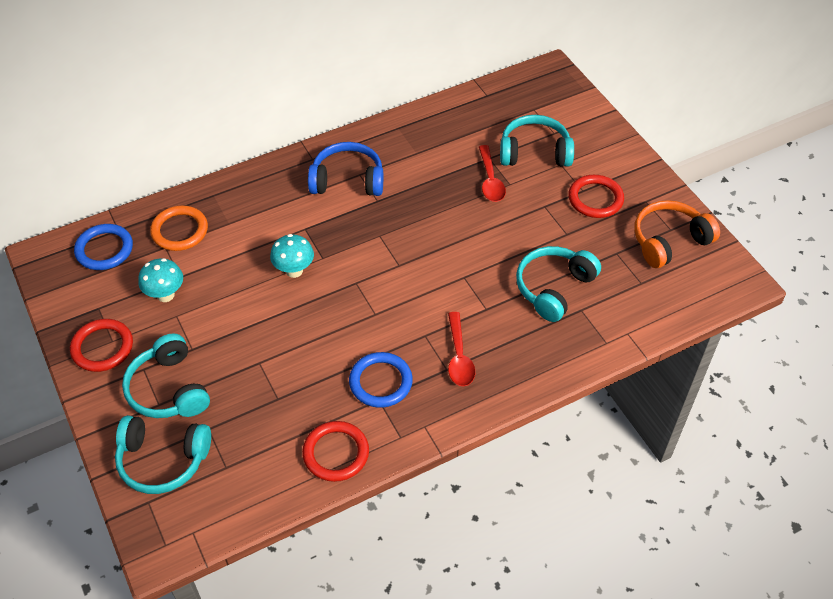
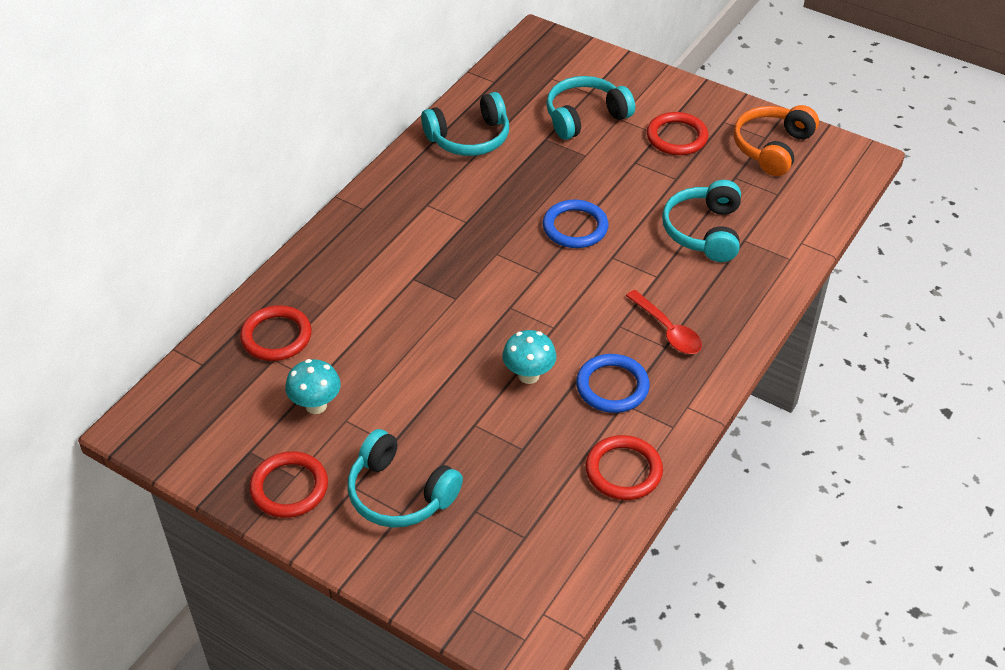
camera: 30 degrees left, 5 degrees down
blue ring [74,224,133,270] -> blue ring moved to [543,200,608,248]
turquoise headphones [115,415,211,494] -> turquoise headphones moved to [421,92,509,156]
orange ring [150,206,208,251] -> red ring [240,305,312,361]
turquoise mushroom [270,234,314,278] -> turquoise mushroom moved to [502,330,557,384]
blue headphones [308,142,383,196] -> none
red spoon [479,145,506,202] -> none

